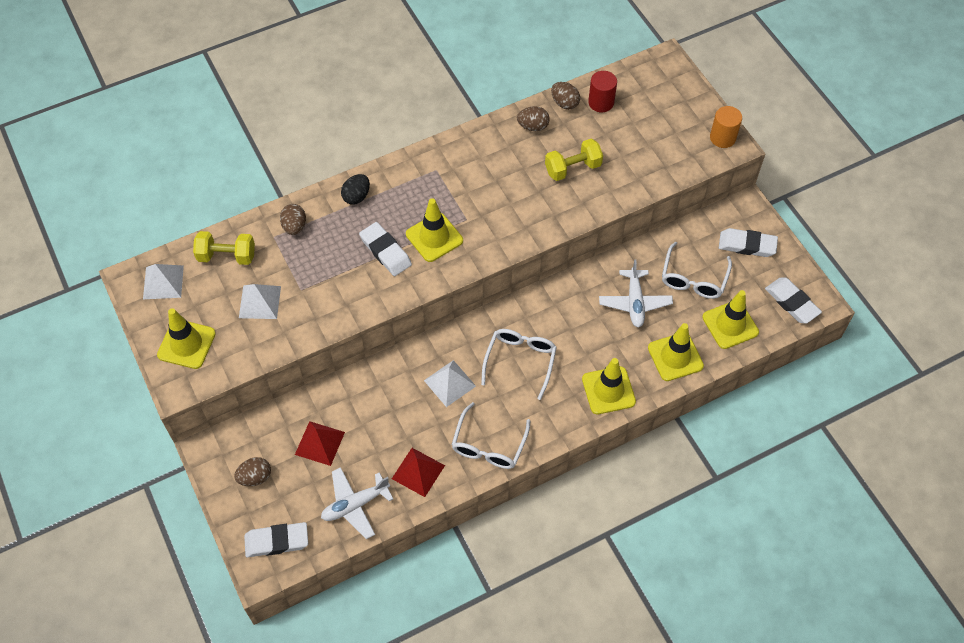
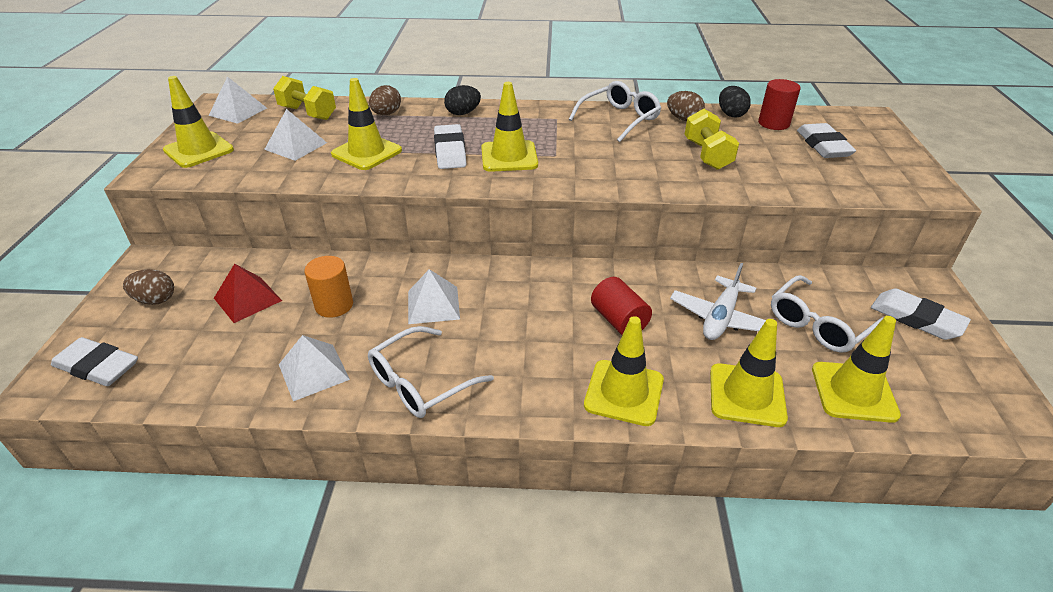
camera: 30 degrees right, 20 degrees down
white plane [321,467,393,539] -> none
red pyramid [392,448,445,497] -> white pyramid [279,335,350,401]
white glasses [481,329,557,400] -> white glasses moved to [569,81,661,142]
yellow dumbbell [545,139,603,181] -> yellow dumbbell turned 75 degrees clockwise [685,109,739,170]
brown egg [551,82,580,110] -> black egg [719,86,751,117]
orange cylinder [710,106,742,148] -> orange cylinder moved to [304,256,353,318]
white eraser [765,277,822,324] -> white eraser moved to [797,123,856,158]
none -> yellow traffic cone [331,78,402,170]
none -> red cylinder [591,277,652,335]

